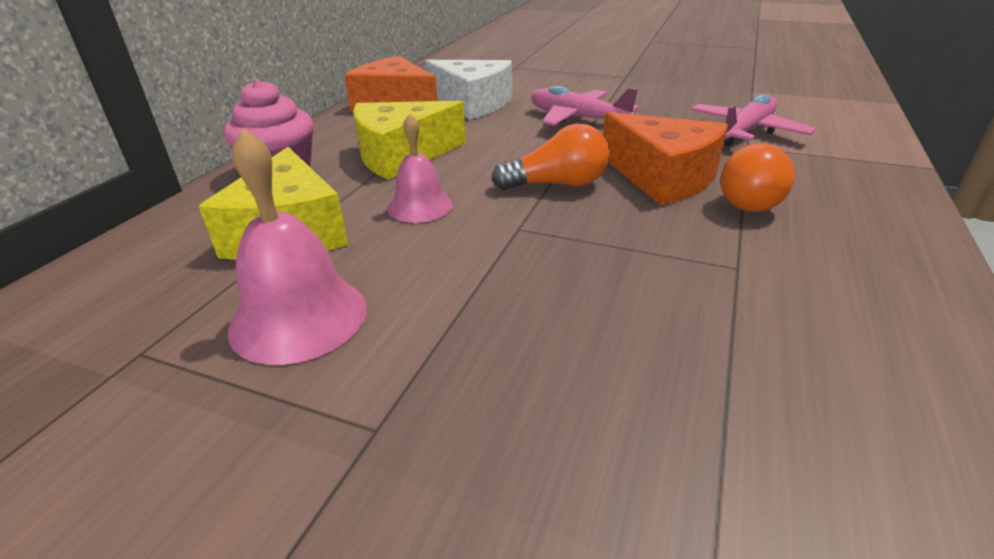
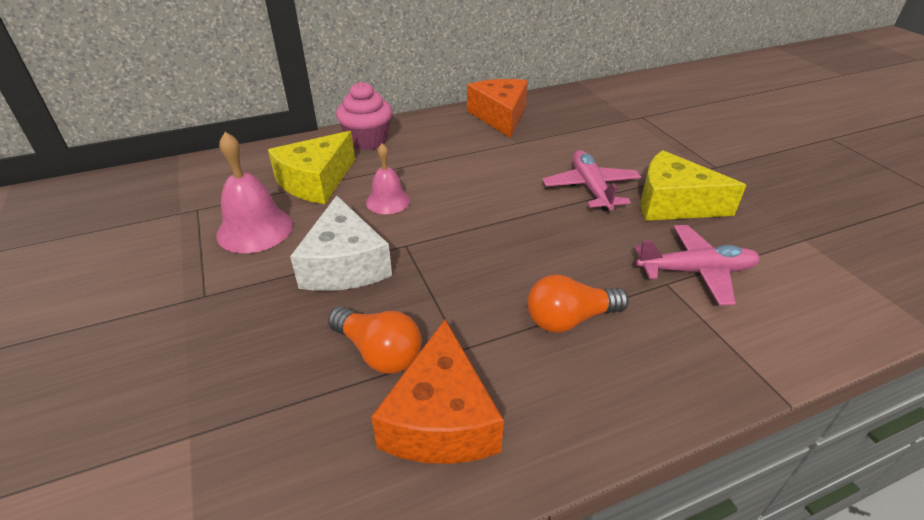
camera: 45 degrees right, 5 degrees up
yellow cheese [353,101,466,180] -> yellow cheese moved to [640,150,746,221]
white cheese [425,60,512,120] -> white cheese moved to [290,195,392,291]
orange light bulb [492,123,609,190] -> orange light bulb moved to [328,307,422,374]
orange cheese [603,112,728,205] -> orange cheese moved to [371,319,504,464]

